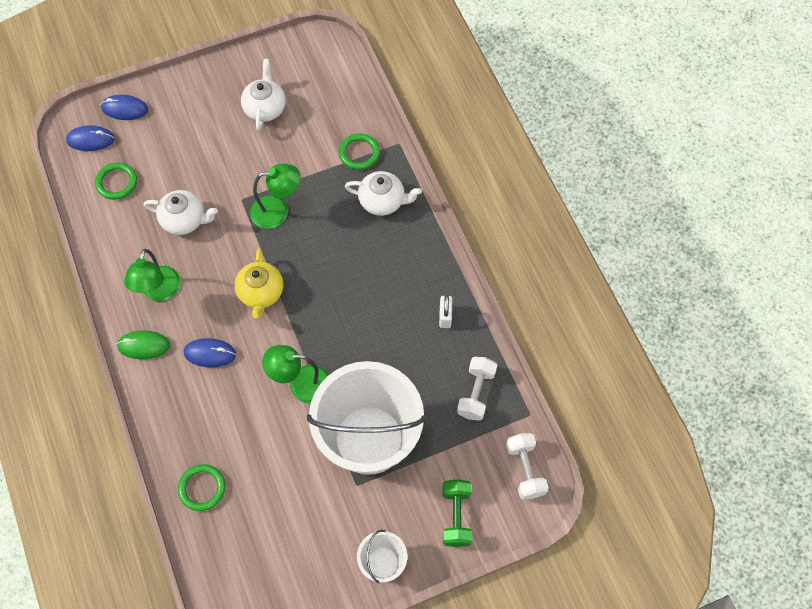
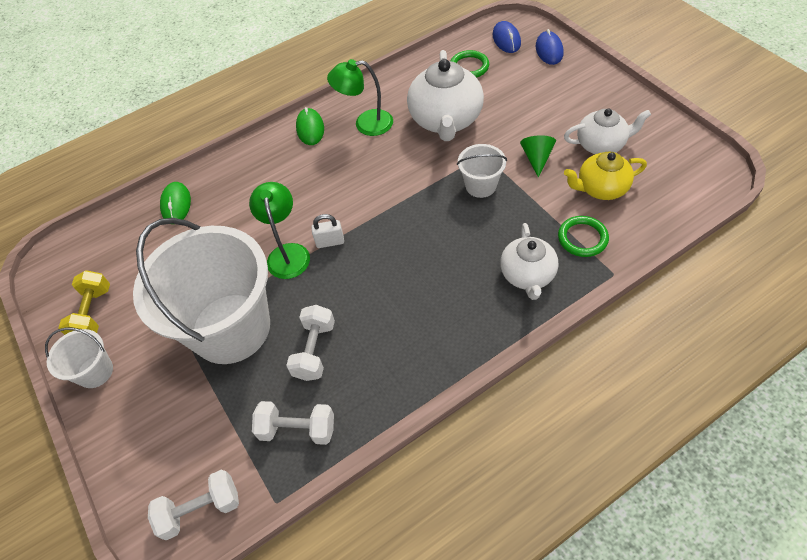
camera: 85 degrees right, 10 degrees down
white teapot [143,190,218,235] -> white teapot [407,50,484,141], size x1.60
green ring [178,464,225,511] -> green mouse [160,182,191,220]
blue mouse [184,338,236,368] -> none
yellow teapot [235,248,283,318] -> yellow teapot moved to [564,151,647,200]
green lamp [250,164,301,229] -> white bucket [457,144,507,198]
white padlock [439,295,452,328] -> white padlock moved to [311,214,344,248]
green dumbbell [443,479,472,547] -> none
none -> yellow dumbbell [59,270,110,335]
none -> white dumbbell [286,305,335,381]
none -> green cone [520,135,556,178]

